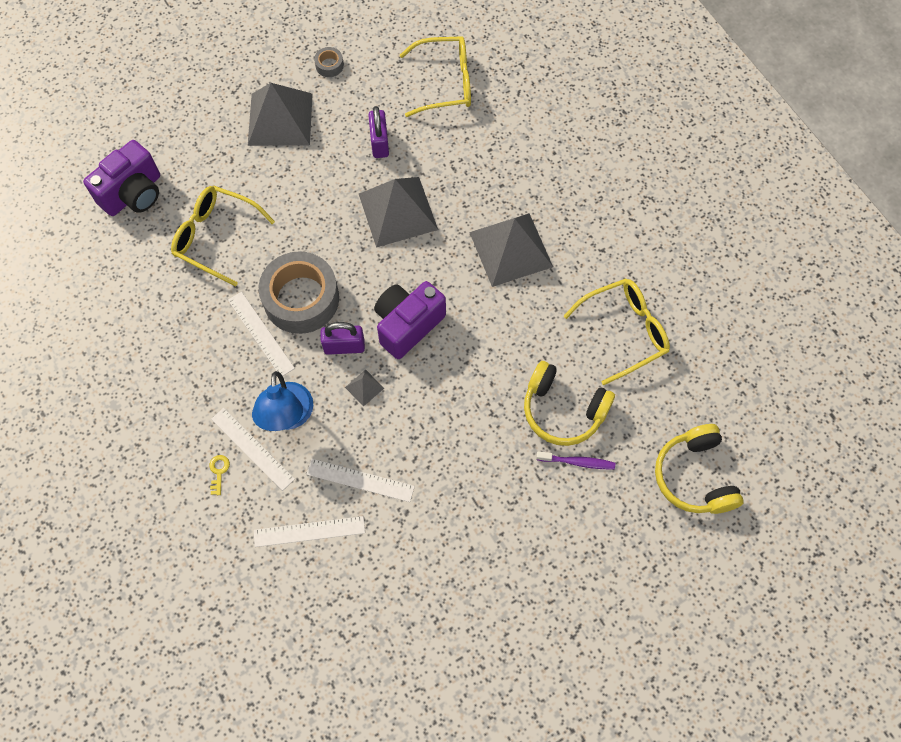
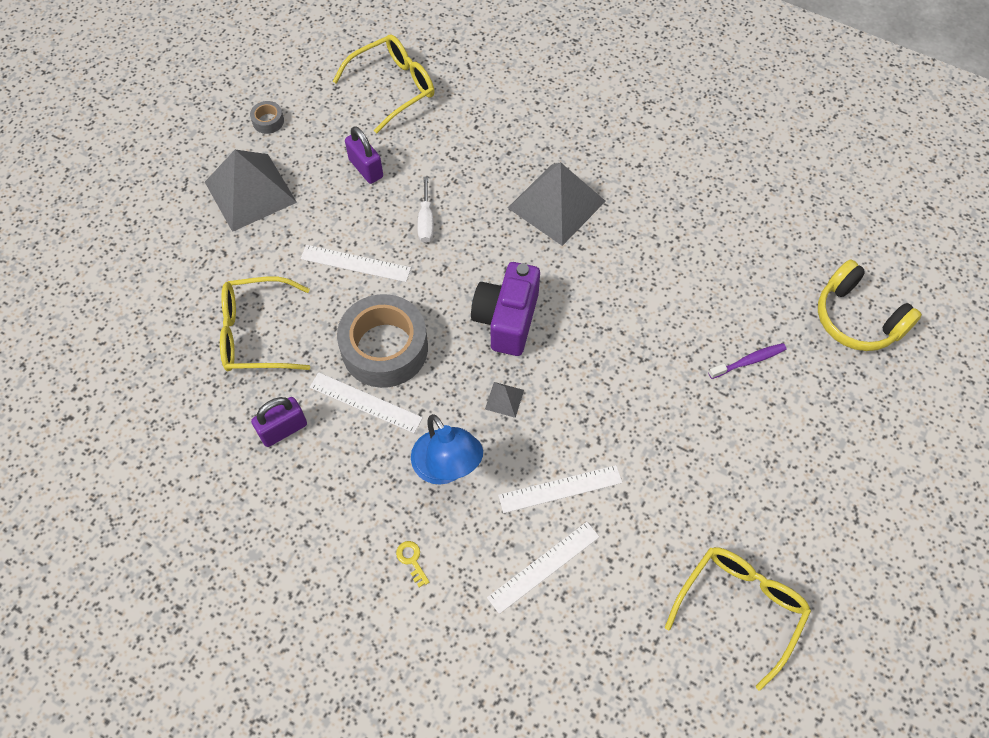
camera: 30 degrees left, 5 degrees down
purple camera [83,140,160,216] -> none
white ruler [211,408,295,491] -> white ruler moved to [301,245,411,282]
purple padlock [321,322,365,355] -> purple padlock moved to [251,397,307,447]
grey pyramid [359,177,438,248] -> white screwdriver [418,177,434,243]
yellow headphones [524,361,615,446] -> none
yellow glasses [564,279,670,385] -> yellow glasses moved to [665,547,811,691]

